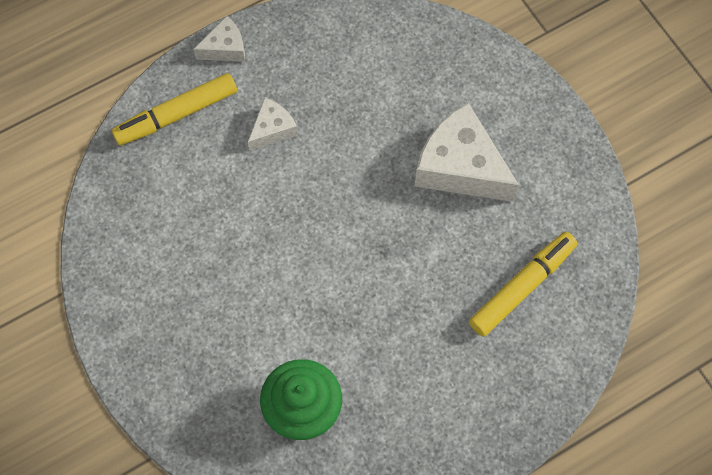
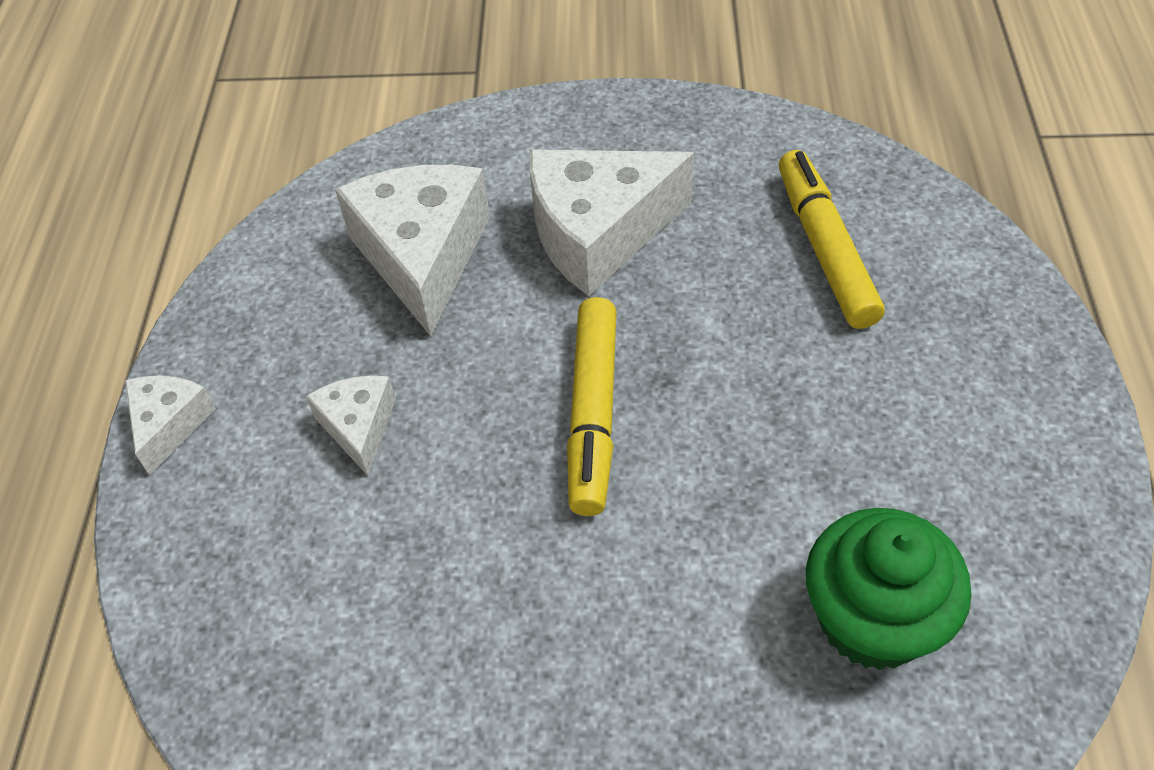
camera: 55 degrees left, 15 degrees down
yellow marker [111,73,237,146] -> yellow marker moved to [567,297,617,516]
none -> white cheese [335,165,490,336]

